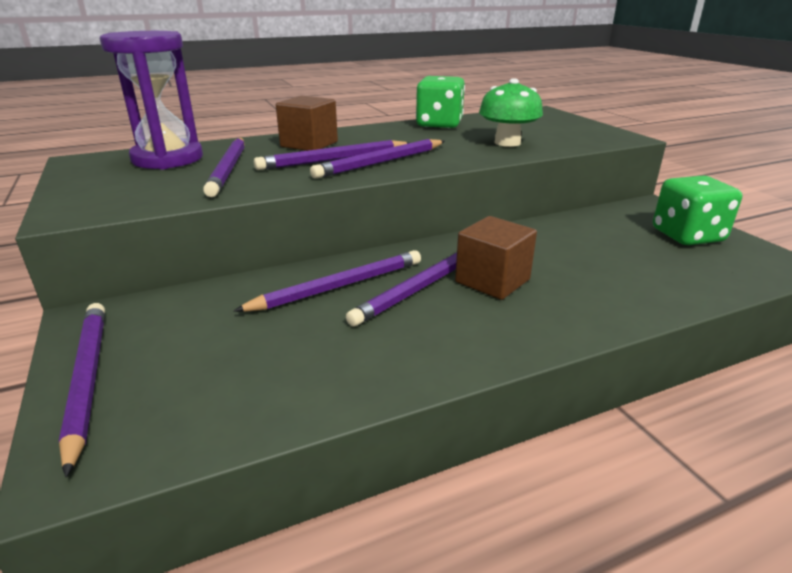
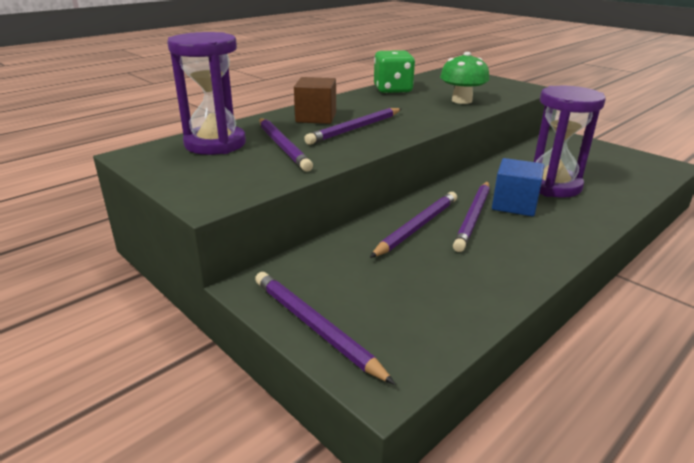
camera: 20 degrees left, 0 degrees up
purple pencil [310,139,445,179] -> none
brown cube [455,216,537,300] -> blue cube [492,158,544,217]
green dice [653,176,742,245] -> none
none -> purple hourglass [534,86,606,198]

